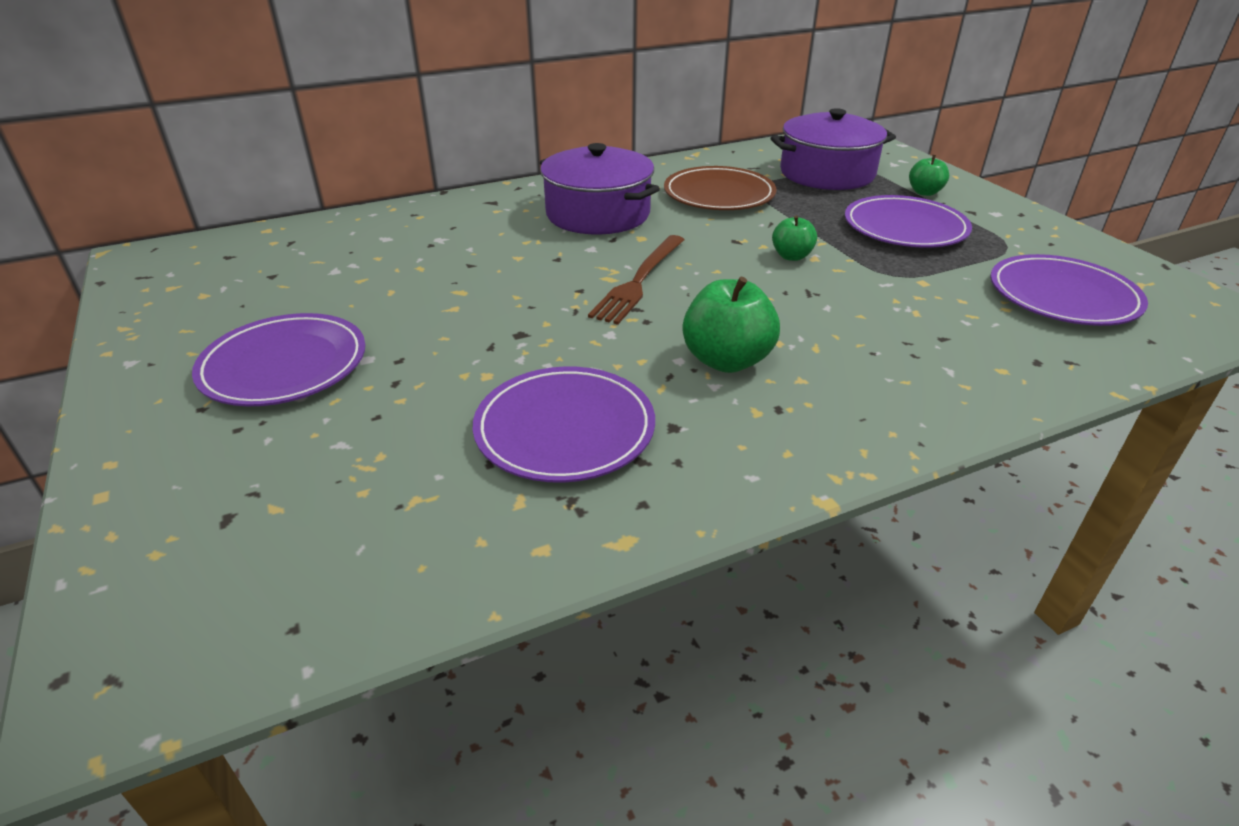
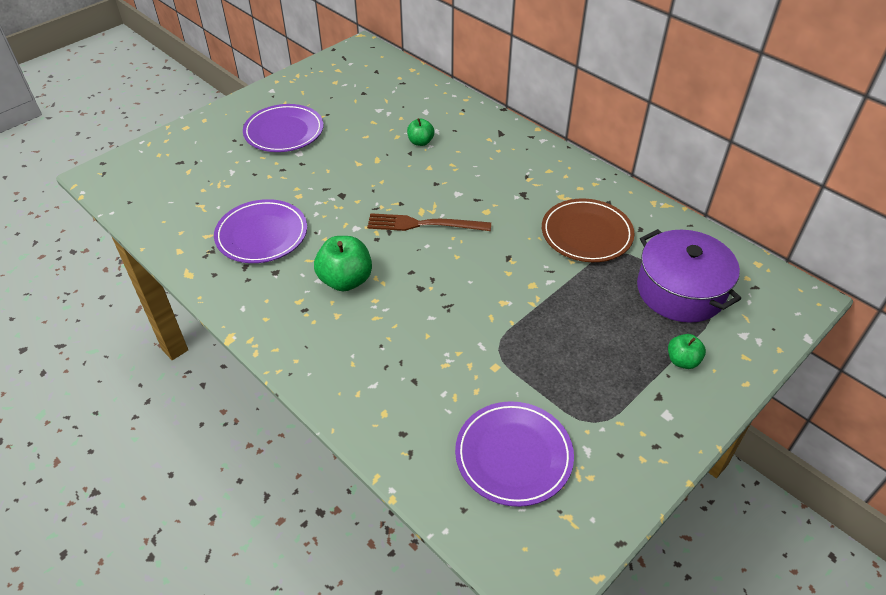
camera: 70 degrees right, 10 degrees up
purple pot [540,143,660,235] -> none
green apple [772,215,817,261] -> green apple moved to [407,118,435,146]
purple plate [845,195,972,248] -> none

